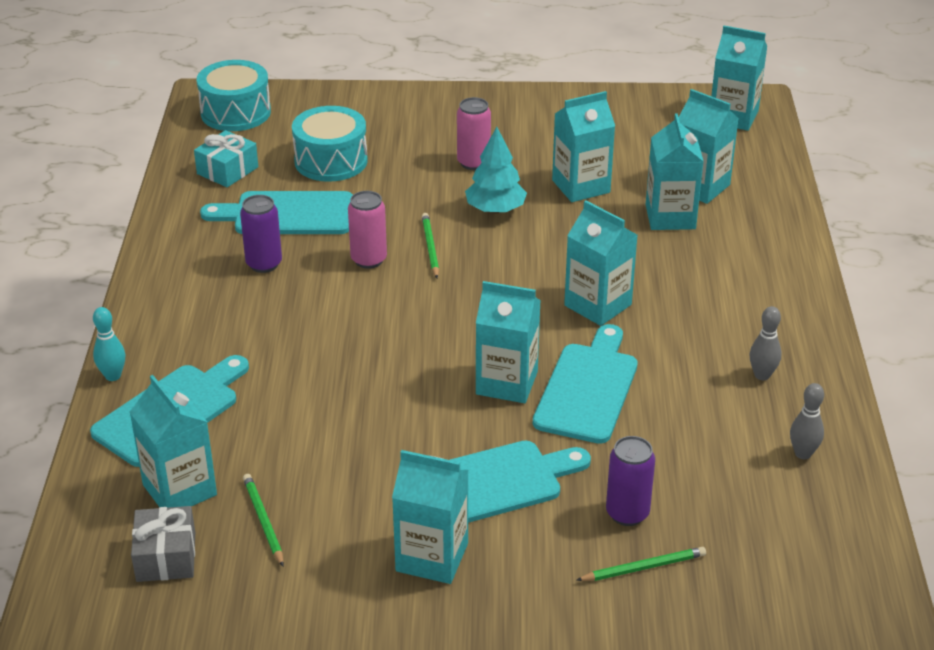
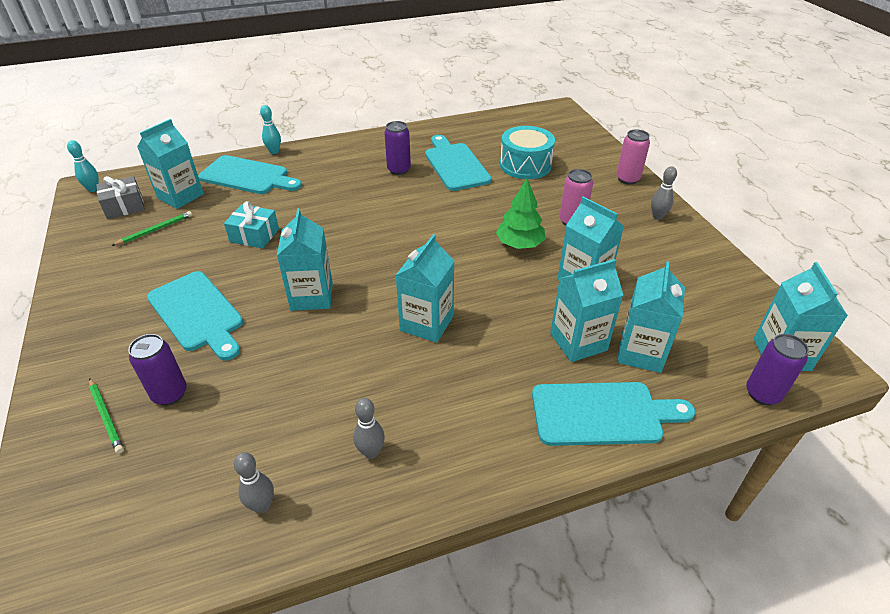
camera: 70 degrees right, 5 degrees up
turquoise gift [194,130,258,187] -> turquoise gift moved to [224,201,279,249]
turquoise drum [197,60,271,131] -> none
pink can [348,191,387,269] -> pink can moved to [616,130,650,184]
turquoise carton [392,450,468,584] -> none
green pencil [422,213,439,278] -> none
turquoise tree [465,127,527,214] -> green tree [496,178,546,249]
turquoise cutting board [533,324,638,444] -> turquoise cutting board moved to [532,382,695,446]
none -> turquoise bowling pin [67,140,99,192]
none -> grey bowling pin [651,166,677,220]
none -> purple can [746,334,809,405]

